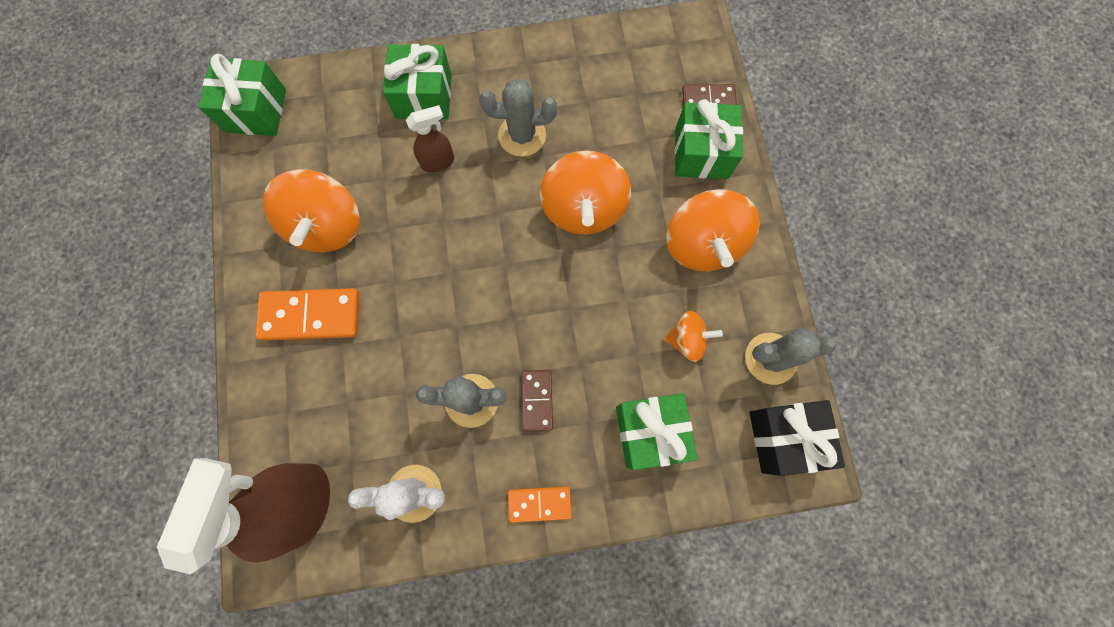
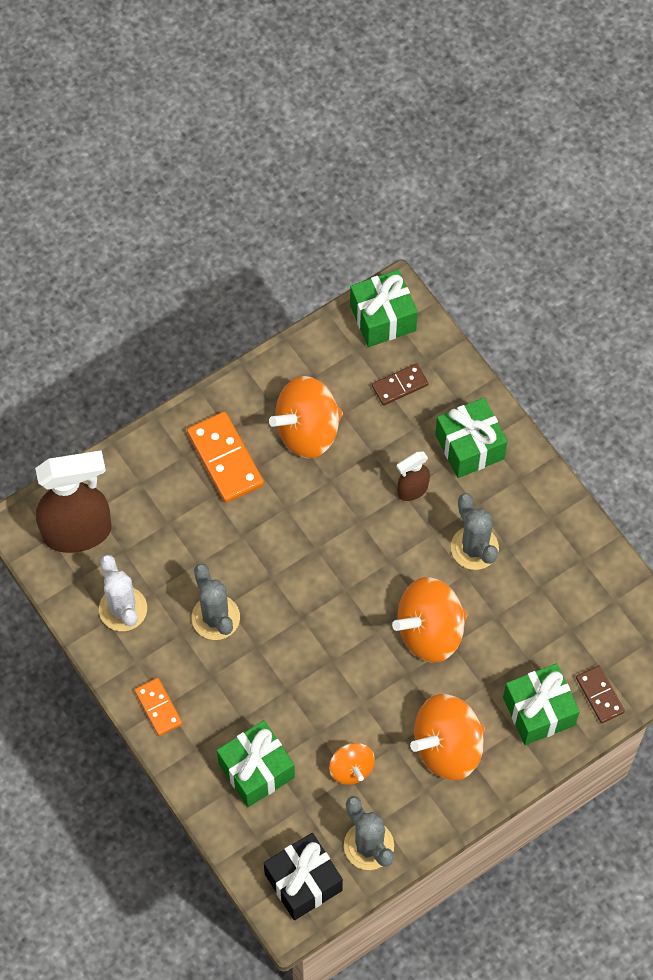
camera: 65 degrees right, 10 degrees down
brown spray bottle [406,105,454,172] -> brown spray bottle turned 105 degrees clockwise [397,451,430,501]
brown domino [522,370,553,431] -> brown domino moved to [372,363,428,406]

